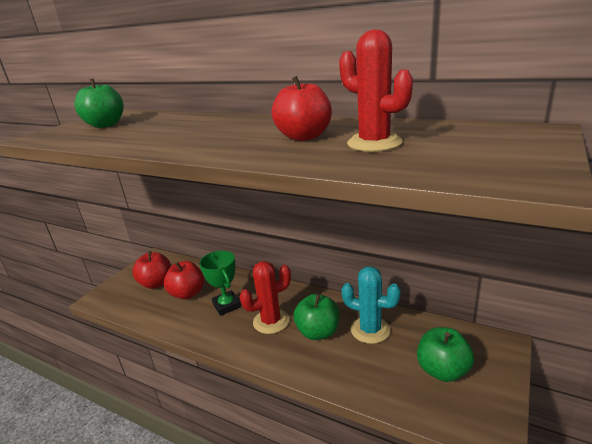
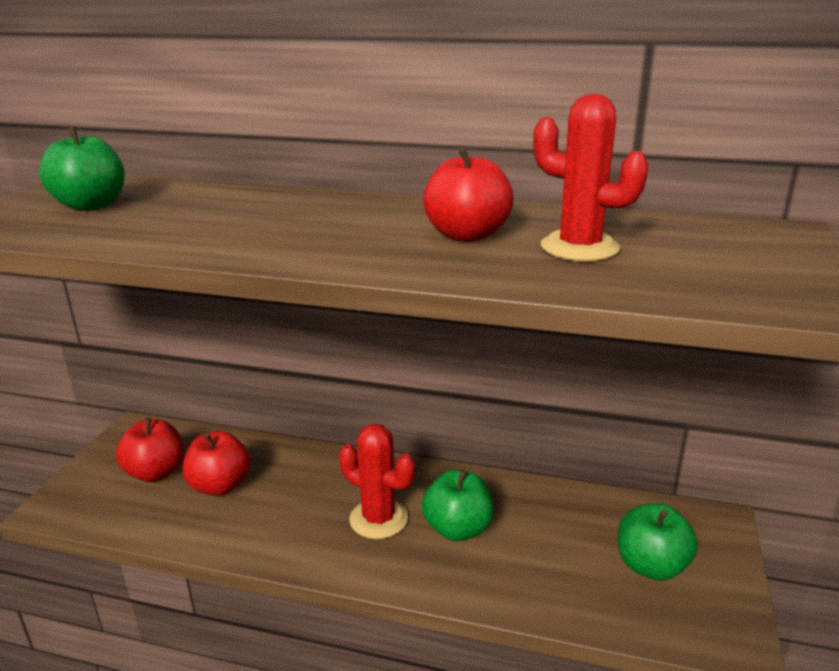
camera: 15 degrees left, 0 degrees up
green trophy [199,251,241,316] -> none
red cactus [240,261,291,334] -> red cactus turned 75 degrees clockwise [339,424,415,539]
turquoise cactus [341,267,401,344] -> none

